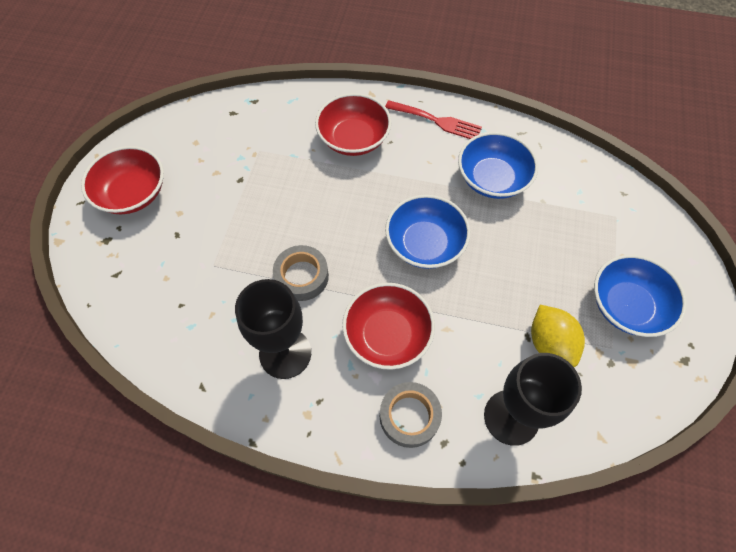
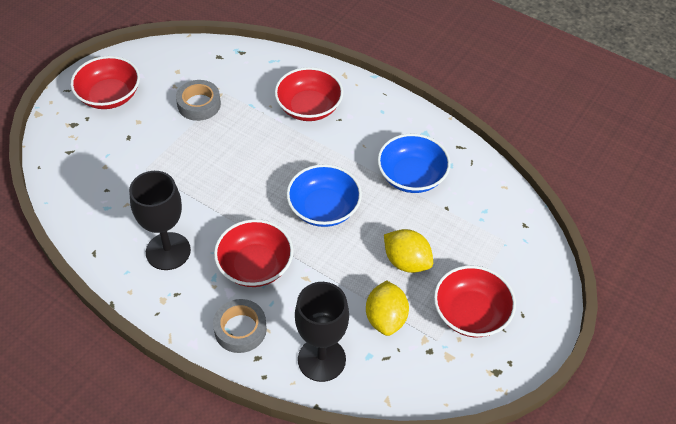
camera: 20 degrees right, 10 degrees down
grey tape [273,245,329,301] -> grey tape moved to [176,80,221,121]
red fork [385,100,482,139] -> none
blue bowl [594,255,687,337] -> red bowl [434,265,516,337]
none -> yellow lemon [384,229,433,273]

